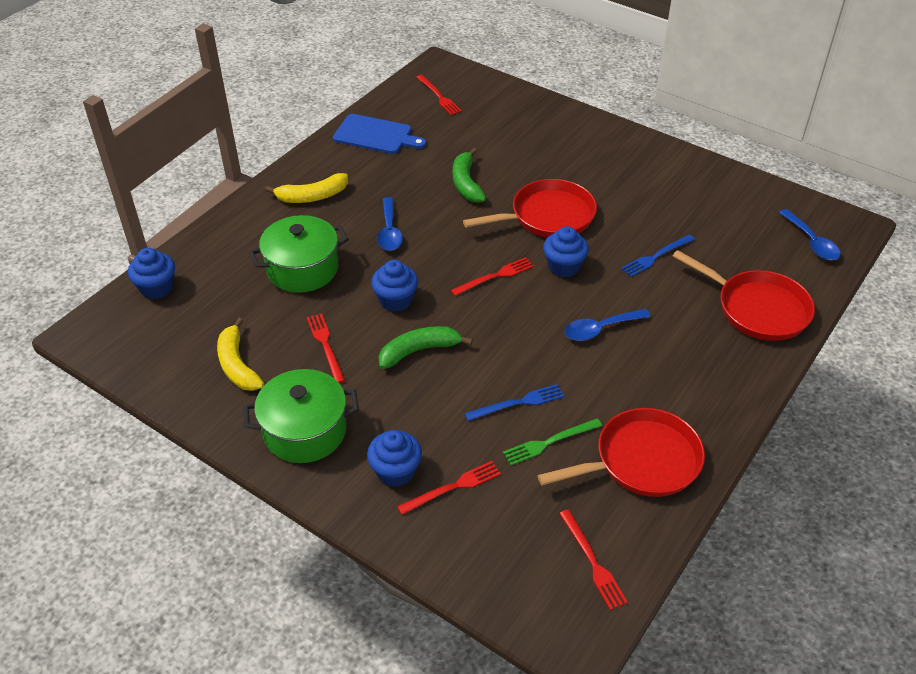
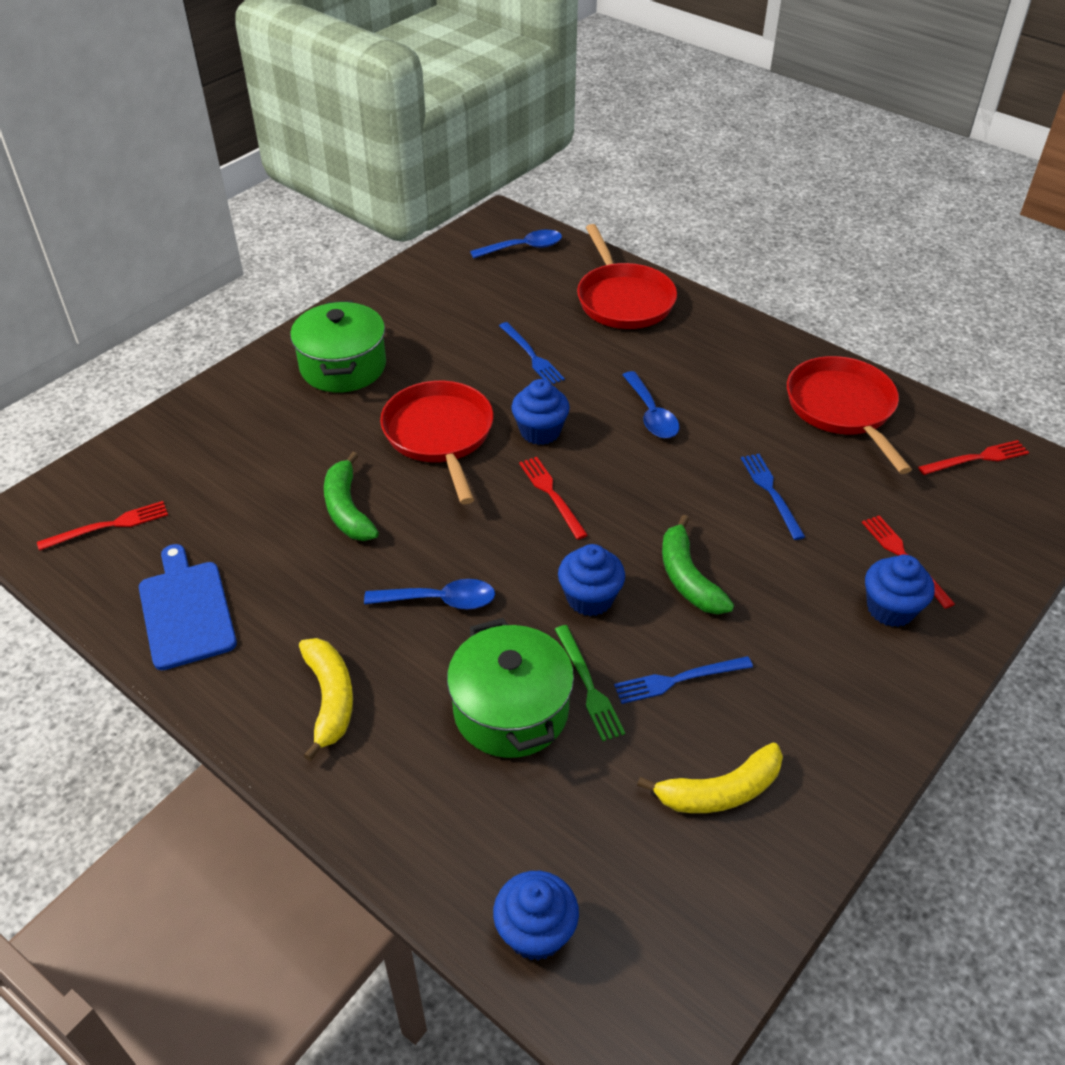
camera: 85 degrees left, 0 degrees up
green pot [243,369,359,463] -> green pot moved to [290,301,386,392]
red fork [307,313,345,384] -> blue fork [614,656,753,704]
blue cutting board [333,114,426,154] -> blue cutting board turned 45 degrees counterclockwise [139,544,237,670]
green banana [453,148,486,203] -> green banana turned 75 degrees clockwise [324,452,379,541]
green fork [503,418,602,465] -> green fork moved to [555,625,625,741]
red pan [672,250,815,341] -> red pan turned 120 degrees clockwise [577,224,677,329]

